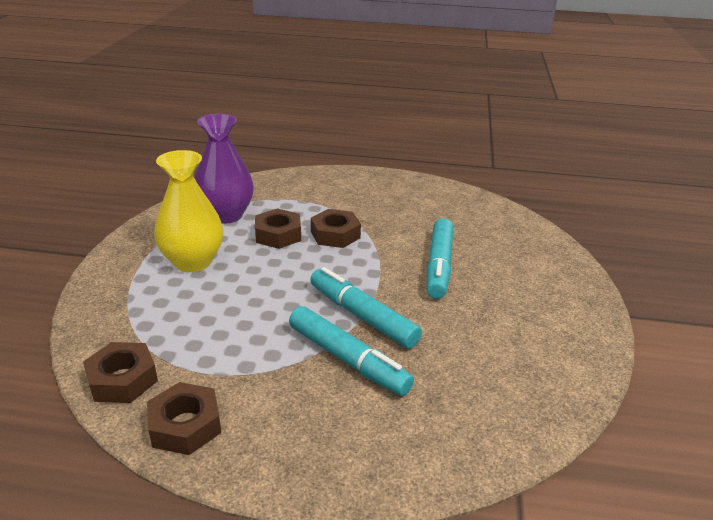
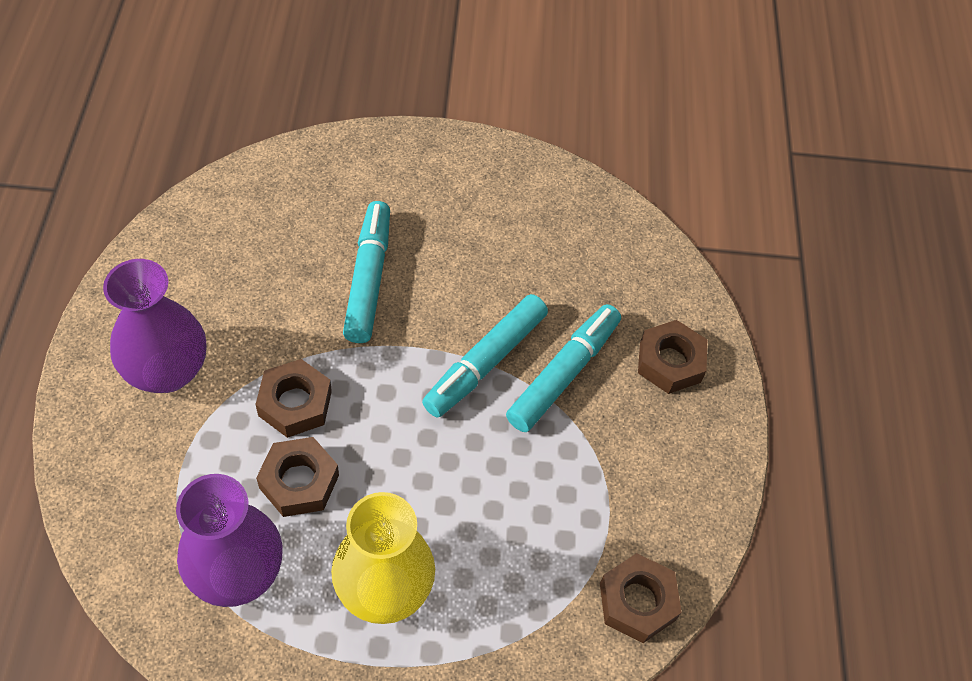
camera: 100 degrees left, 25 degrees up
brown nut [147,382,221,455] -> brown nut moved to [638,320,707,394]
turquoise marker [427,218,453,299] -> turquoise marker turned 90 degrees counterclockwise [343,201,390,343]
none -> purple vase [103,259,206,393]

